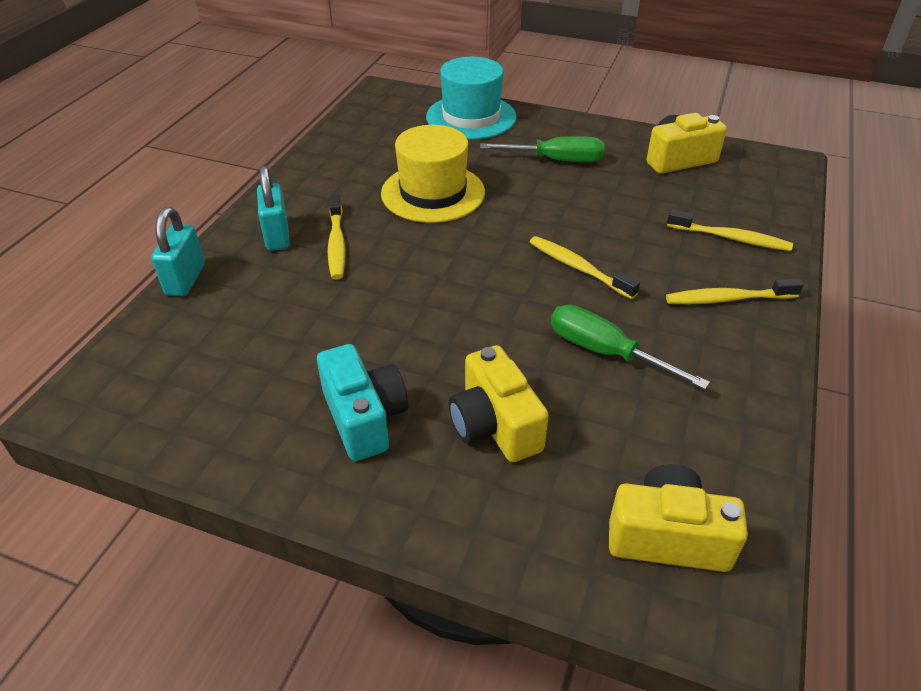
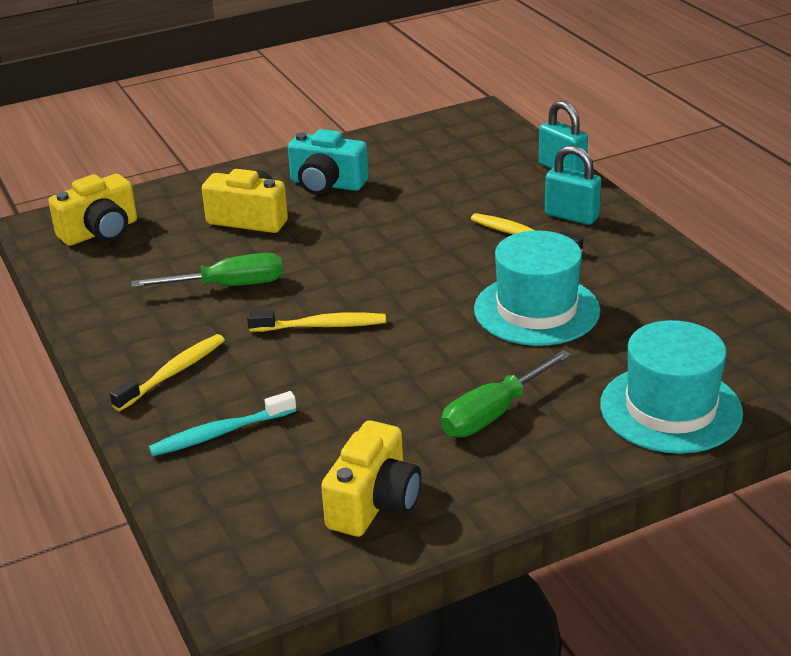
camera: 135 degrees right, 10 degrees down
yellow hat [381,125,485,223] -> turquoise hat [474,230,600,346]
yellow toothbrush [667,209,793,251] -> turquoise toothbrush [149,391,296,456]

